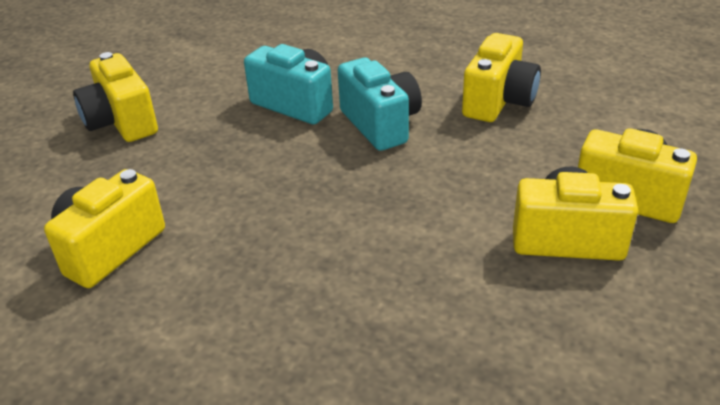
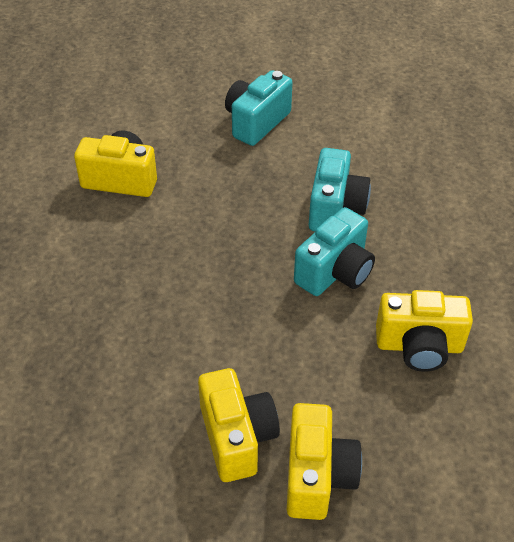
camera: 65 degrees right, 10 degrees up
yellow camera [73,52,158,142] -> turquoise camera [225,70,293,146]

